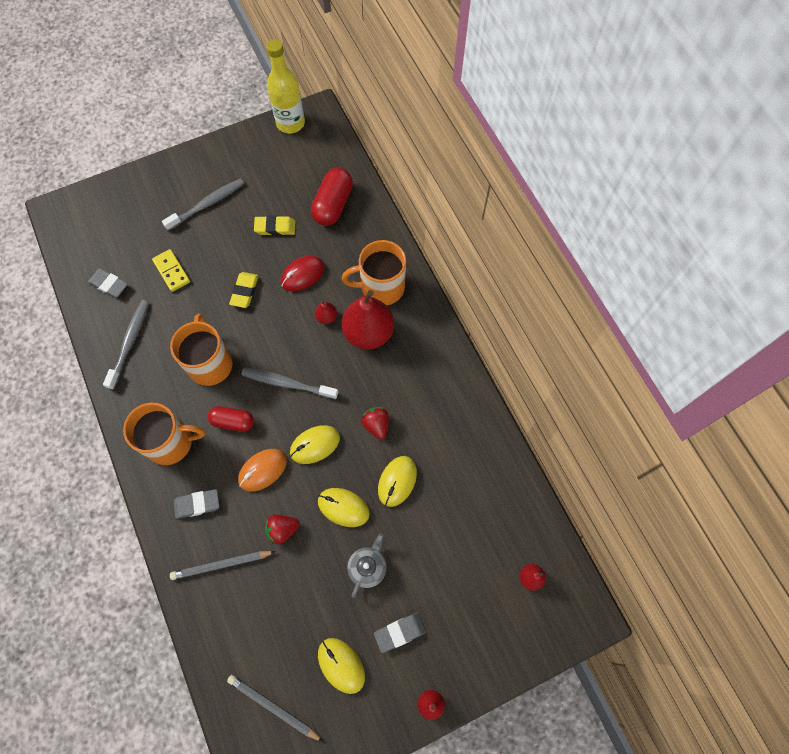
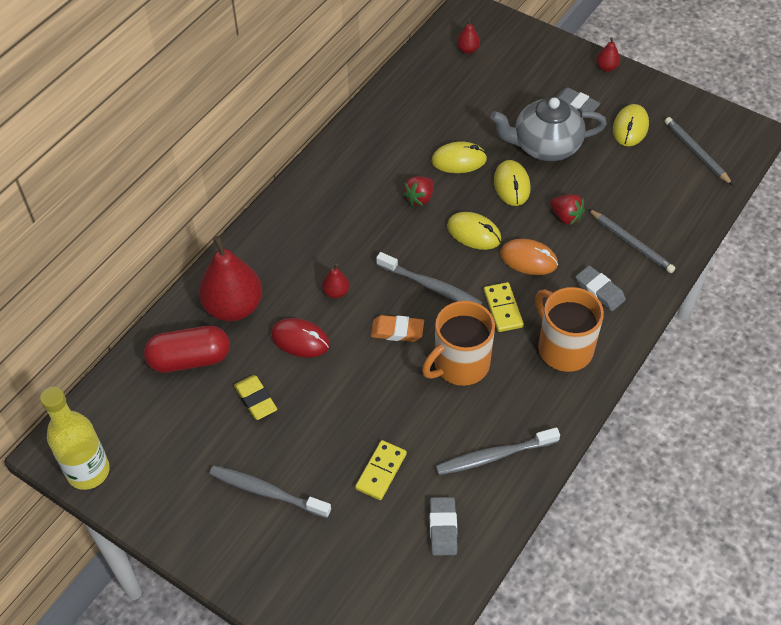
camera: 120 degrees left, 15 degrees down
red capsule [208,406,254,432] -> yellow domino [484,282,524,332]
grey pencil [227,675,324,742] -> grey pencil turned 150 degrees clockwise [665,117,733,185]
yellow eraser [229,272,259,308] -> none
grey toothbrush [241,368,338,399] -> grey toothbrush turned 45 degrees counterclockwise [376,252,483,305]
orange mug [342,240,406,306] -> none
red pear [342,290,394,350] -> red pear moved to [199,236,262,321]
grey teapot [347,533,387,598] -> grey teapot [490,97,607,161], size x1.83
none -> orange eraser [371,315,424,342]

